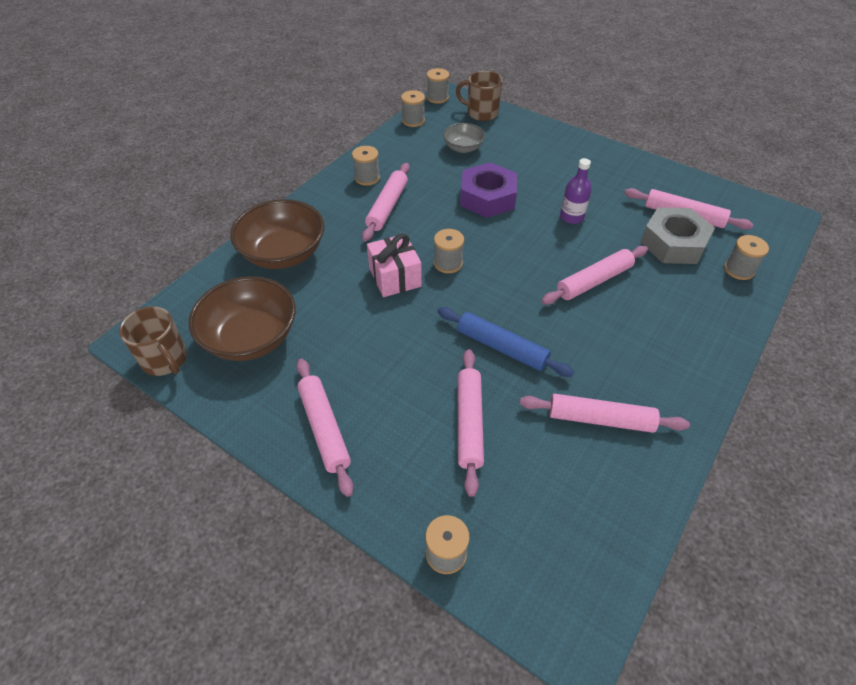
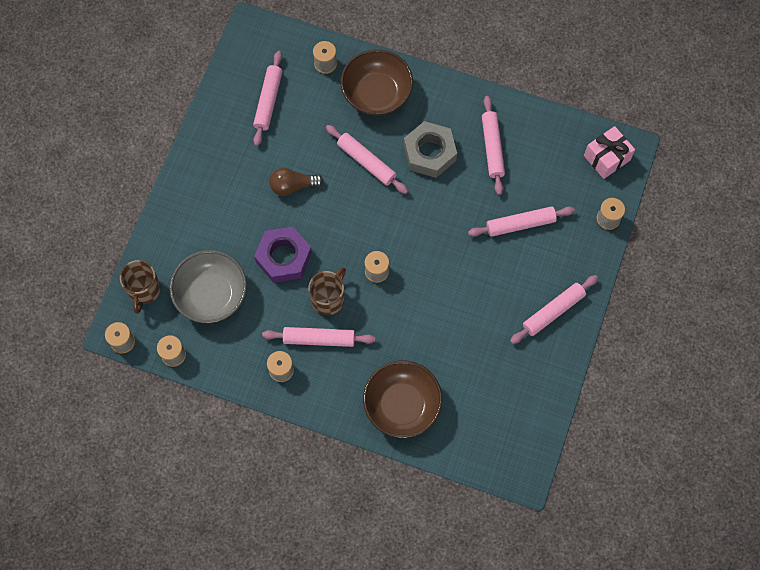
camera: 105 degrees left, 20 degrees up
brown mug [119,306,187,376] -> brown mug moved to [308,267,346,315]
brown bowl [188,276,296,361] -> brown bowl moved to [341,49,413,116]
pink gift [367,234,422,297] -> pink gift moved to [584,126,635,179]
blue rolling pin [438,307,574,377] -> none
grey bowl [443,123,485,153] -> grey bowl [170,250,247,323], size x1.81
purple bottle [560,158,592,224] -> brown light bulb [269,168,324,196]
grey nut [640,207,715,264] -> grey nut moved to [404,121,457,178]

